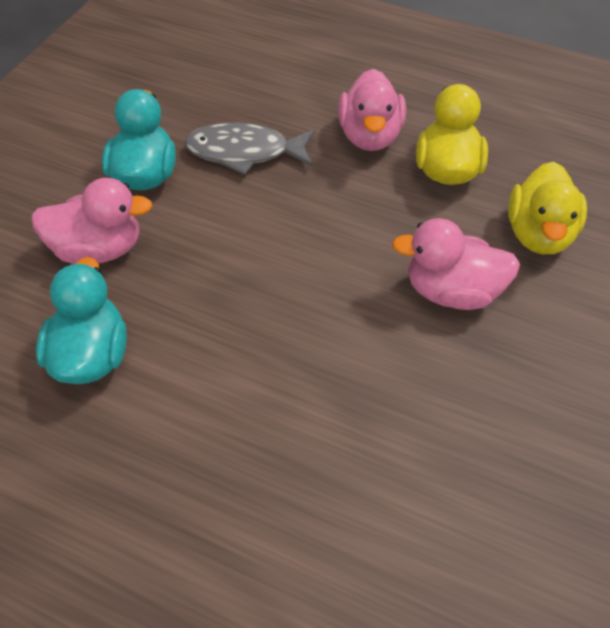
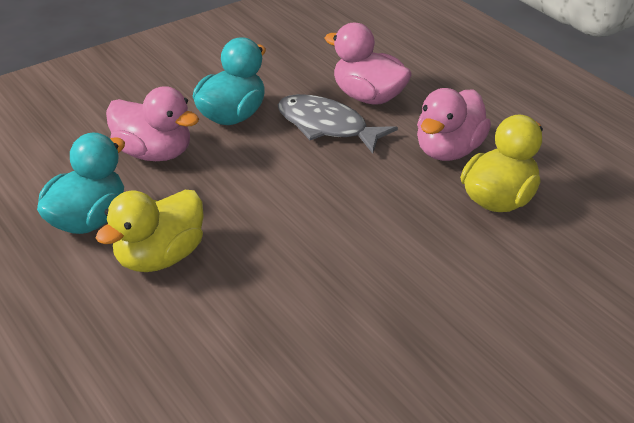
camera: 30 degrees right, 15 degrees down
pink duck [392,218,520,310] -> pink duck moved to [325,23,412,105]
yellow duck [508,162,587,254] -> yellow duck moved to [96,190,204,272]

